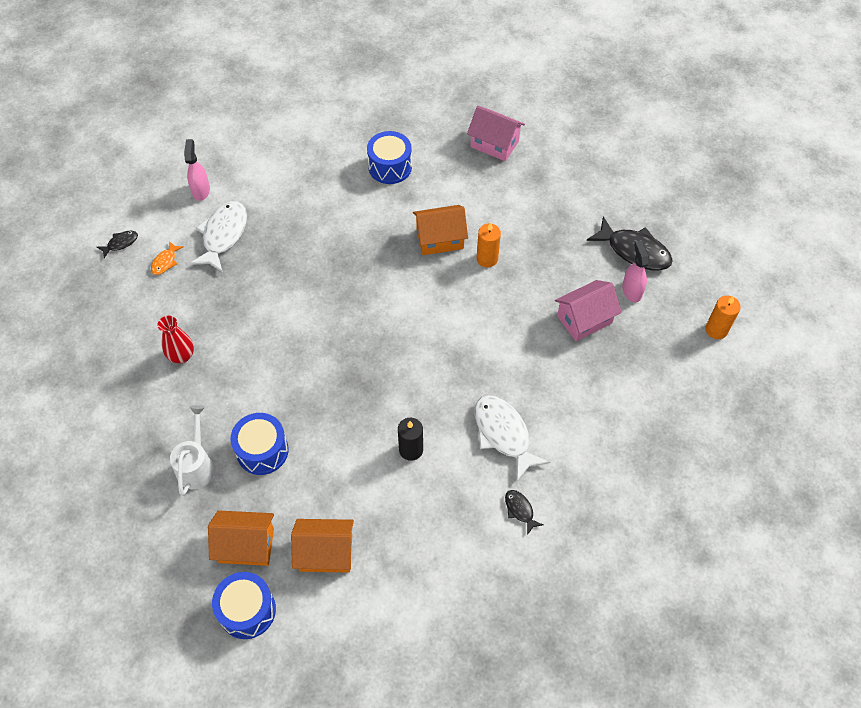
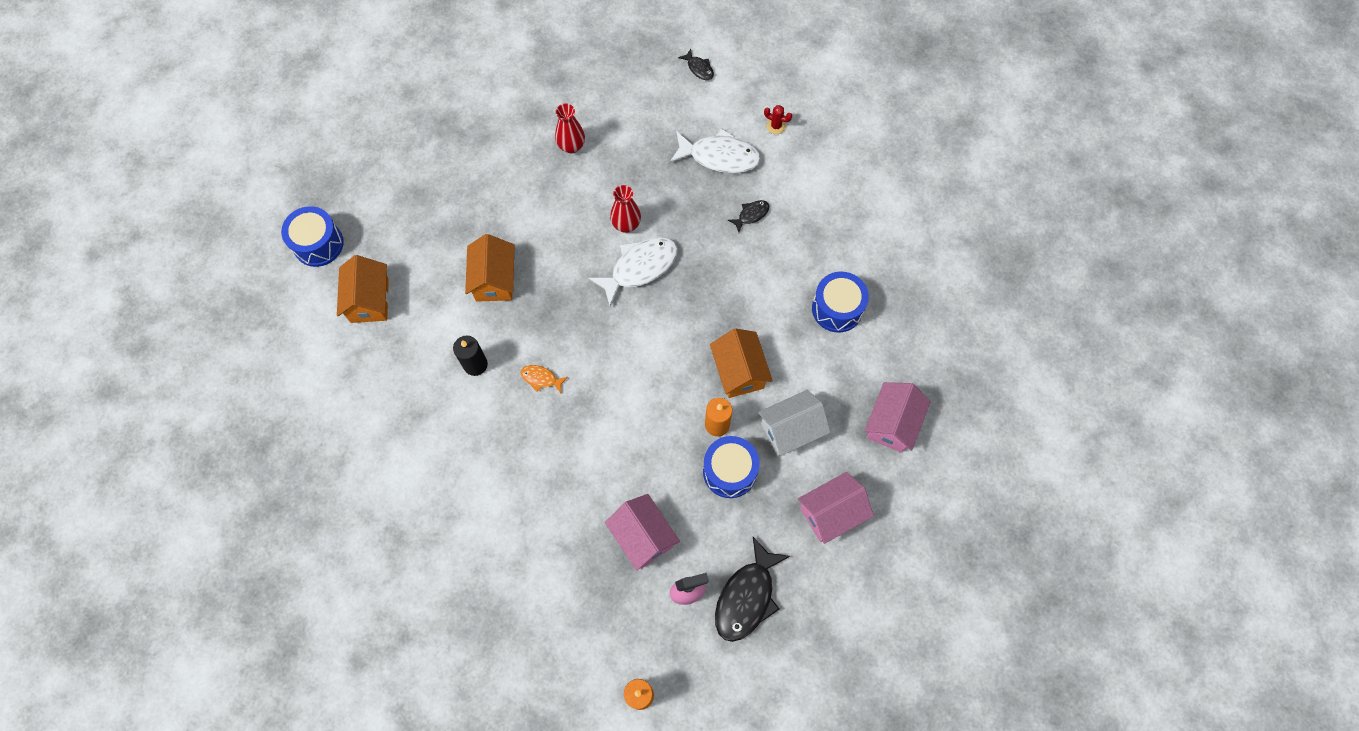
camera: 85 degrees right, 10 degrees up
orange fish [151,241,184,275] -> orange fish moved to [521,365,568,393]
white watering can [170,405,214,496] -> none
pink spray bottle [184,139,210,201] -> red cactus [764,105,792,134]
orange house [208,510,274,566] -> orange house moved to [465,234,514,302]
blue drum [230,413,289,475] -> blue drum moved to [703,436,760,498]
white fish [475,395,550,481] -> white fish moved to [588,237,678,307]
black fish [505,490,543,535] -> black fish moved to [728,200,769,232]
none -> red vase [610,185,641,233]
none -> white house [758,390,831,457]
none -> pink house [798,472,874,544]

